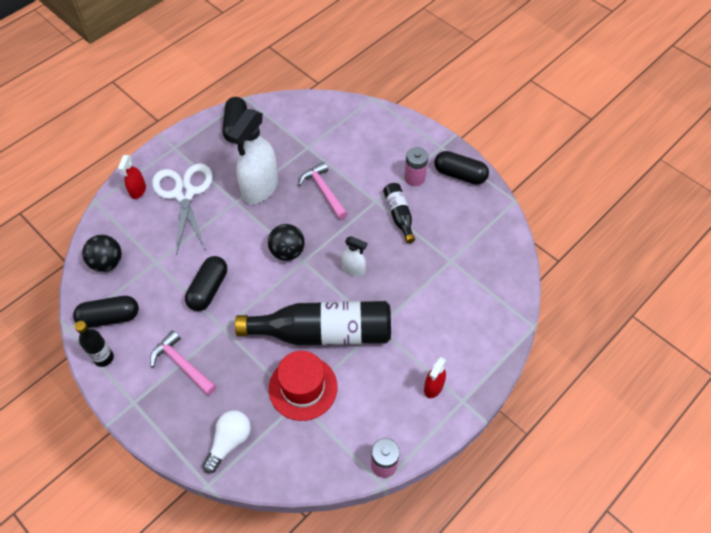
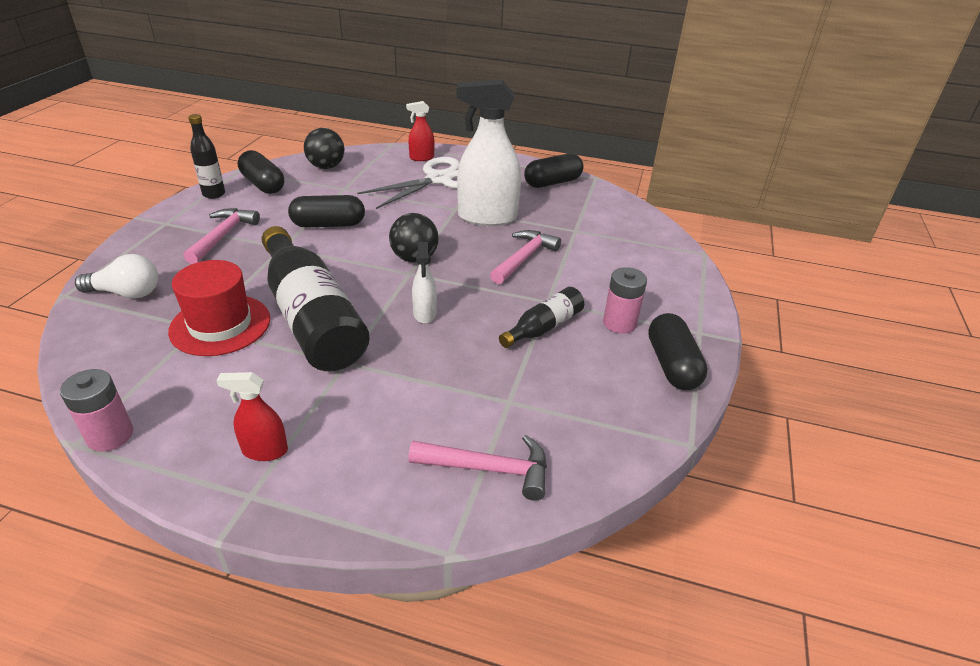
camera: 60 degrees right, 20 degrees down
none -> pink hammer [408,435,547,501]

